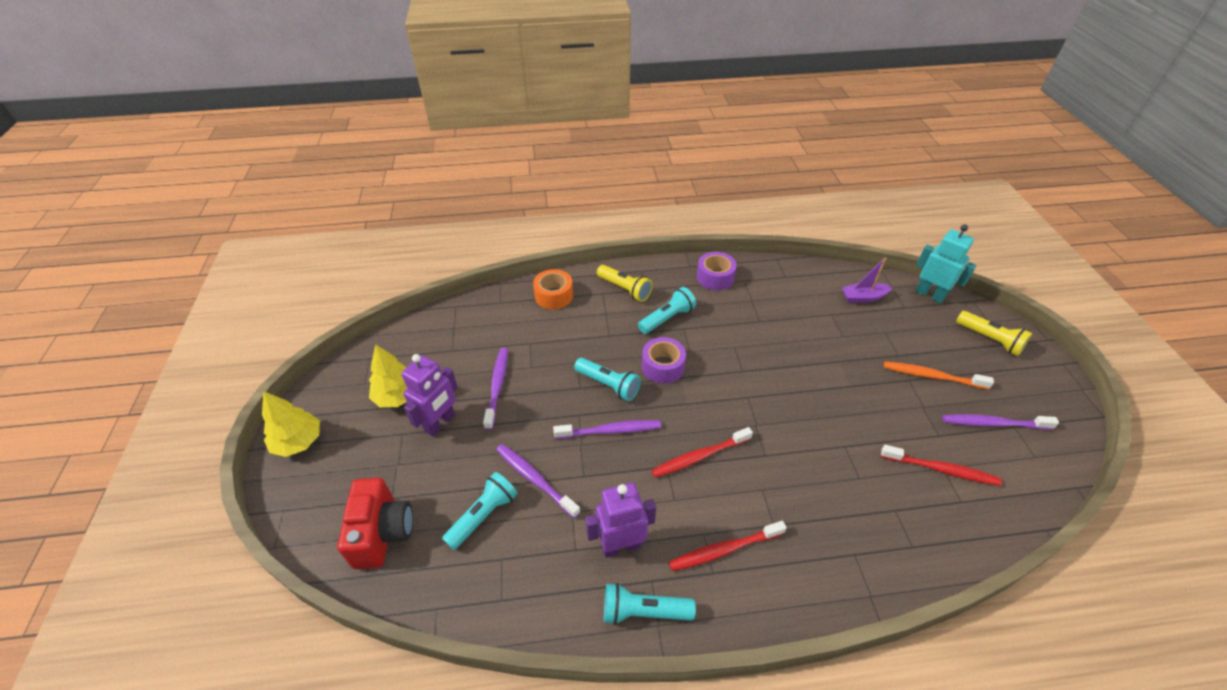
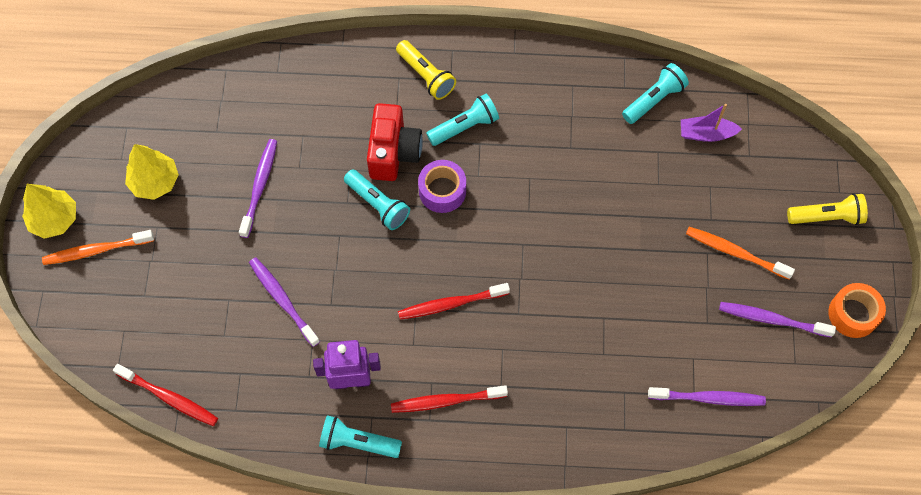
camera: 10 degrees right, 20 degrees up
red camera [337,478,413,569] -> red camera moved to [367,103,423,181]
purple robot [401,354,458,437] -> none
turquoise flashlight [442,472,517,550] -> turquoise flashlight moved to [622,63,689,124]
orange tape [533,269,573,309] -> orange tape moved to [828,283,886,338]
purple toothbrush [553,420,661,439] -> purple toothbrush moved to [648,387,766,406]
purple tape [697,252,737,290] -> none
red toothbrush [881,445,1002,486] -> red toothbrush moved to [113,364,218,426]
turquoise robot [915,224,976,303] -> none
yellow flashlight [956,311,1032,356] -> yellow flashlight turned 60 degrees counterclockwise [787,193,868,225]
none -> orange toothbrush [42,230,154,265]

